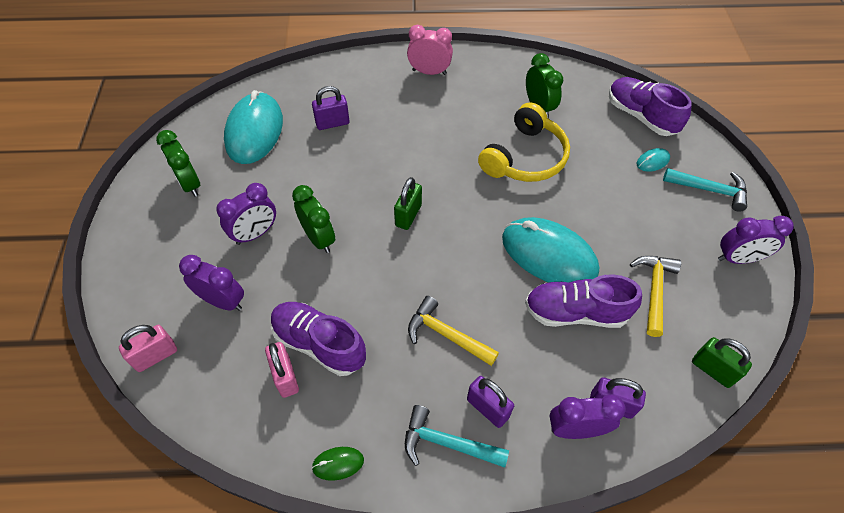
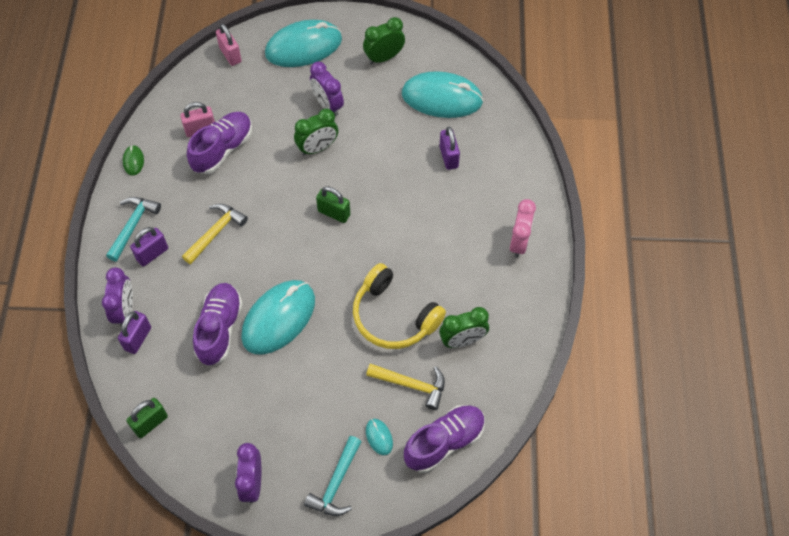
camera: 95 degrees right, 5 degrees up
purple clock [179,255,244,311] -> none
yellow hammer [630,256,681,337] -> yellow hammer moved to [366,364,445,410]
none -> turquoise mouse [265,20,342,67]

